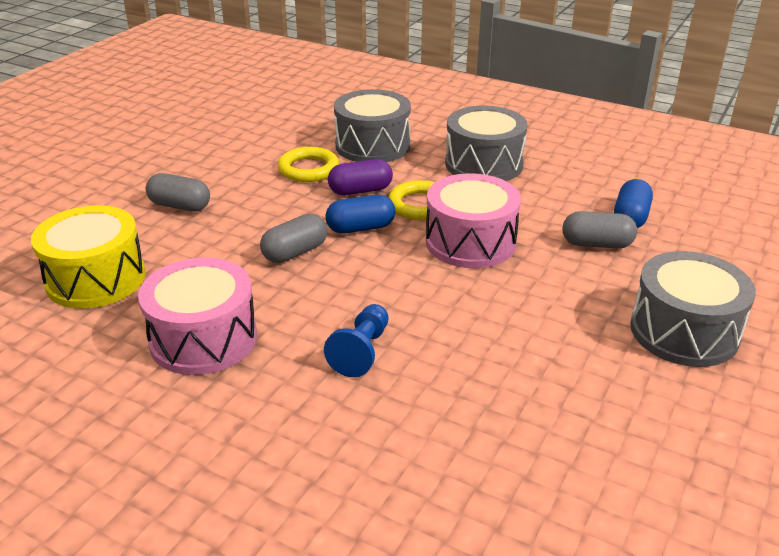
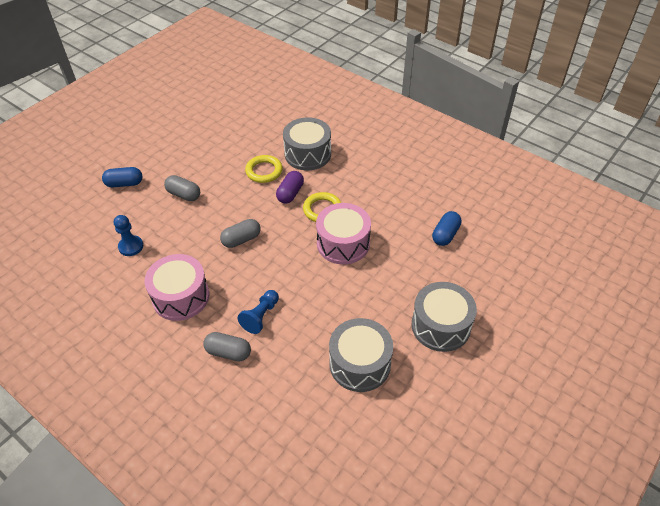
camera: 10 degrees right, 15 degrees up
yellow drum [31,205,146,309] -> blue pawn [114,215,143,256]
blue capsule [326,195,395,234] -> blue capsule moved to [102,167,142,187]
purple capsule [328,159,393,195] -> purple capsule turned 60 degrees counterclockwise [276,171,304,203]
grey drum [445,106,528,181] -> grey drum moved to [329,318,393,392]
grey capsule [562,211,637,249] -> grey capsule moved to [203,332,251,361]

